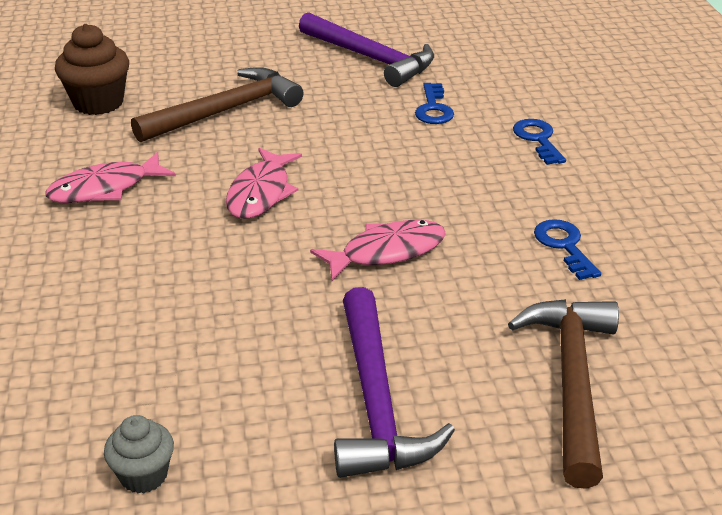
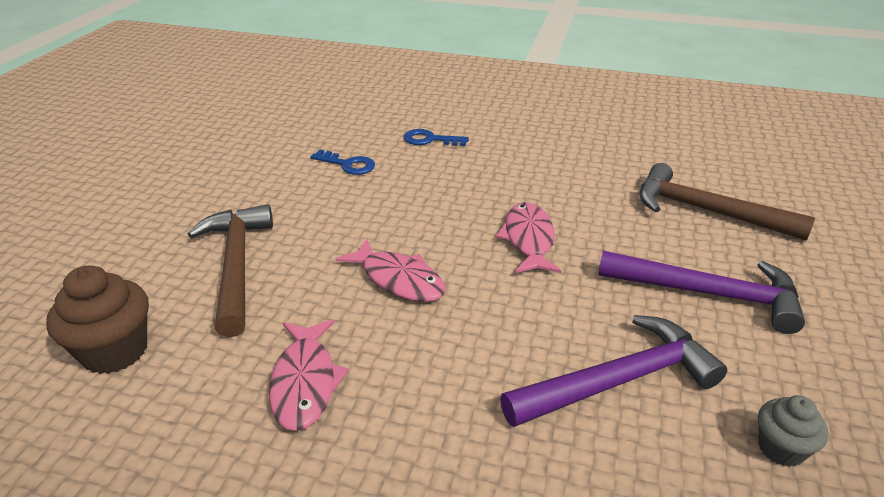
camera: 65 degrees left, 0 degrees up
purple hammer [299,12,434,87] -> purple hammer moved to [500,315,727,427]
blue key [534,219,601,280] -> none

